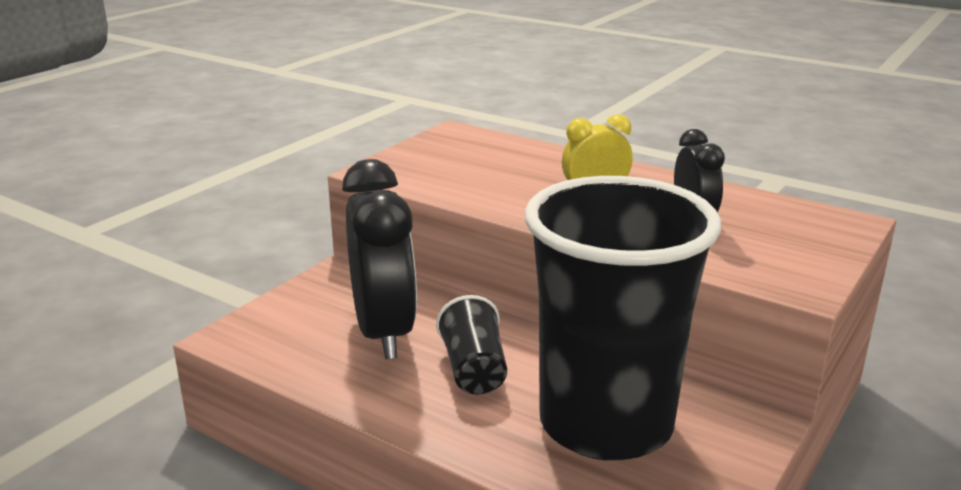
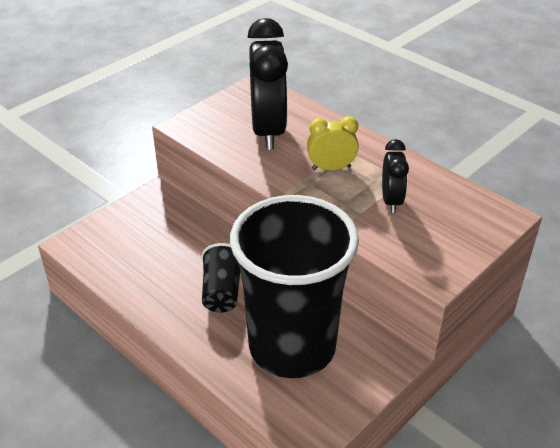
camera: 10 degrees right, 15 degrees up
black clock [342,159,417,359] -> black clock moved to [247,18,288,150]

